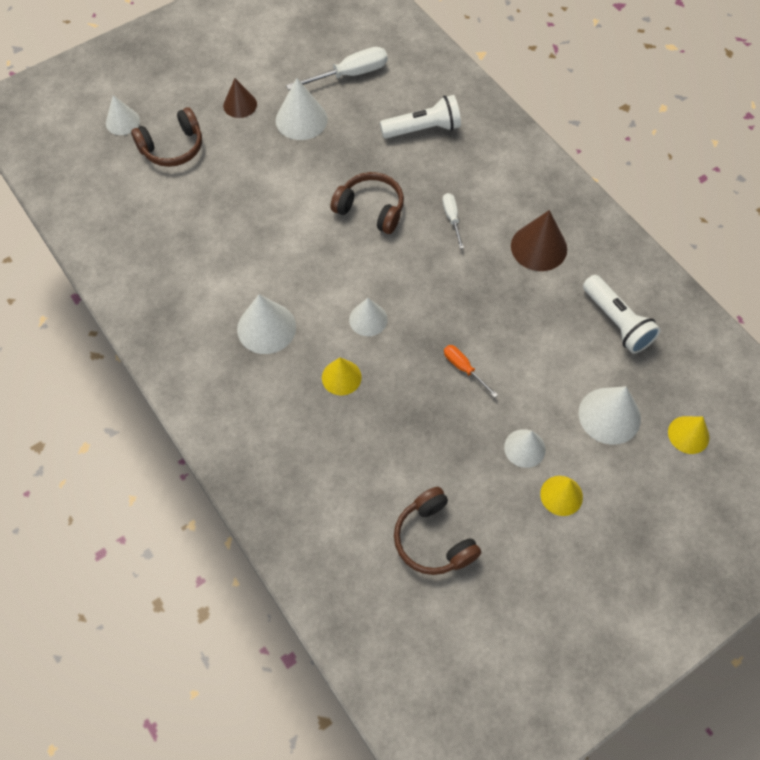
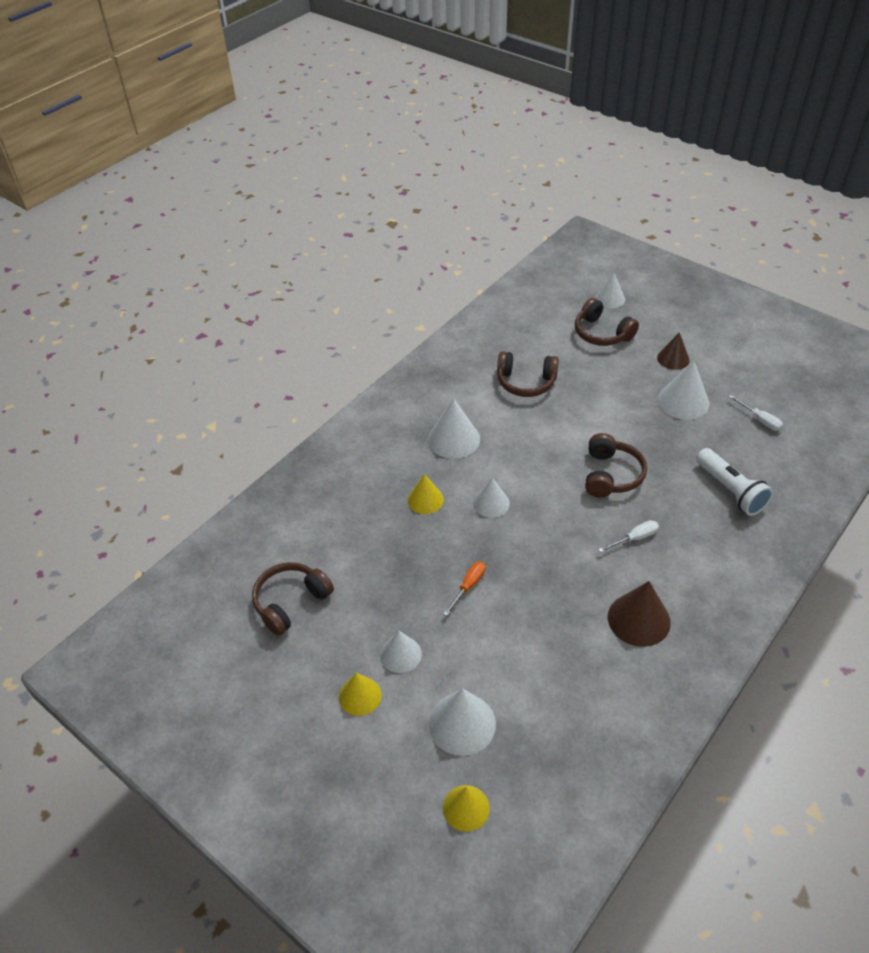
camera: 75 degrees right, 15 degrees down
white screwdriver [286,47,387,90] -> white screwdriver [729,395,783,431], size x0.57
white flashlight [583,275,661,354] -> none
none -> brown headphones [497,351,559,397]

